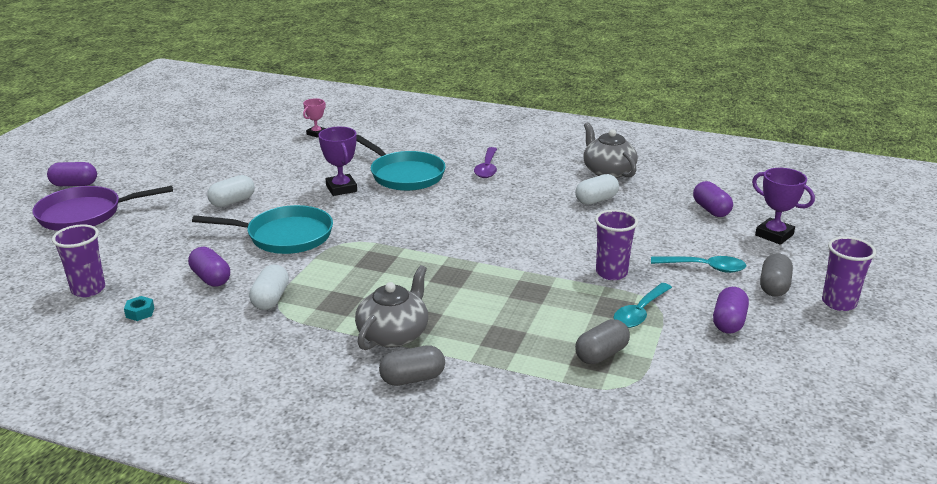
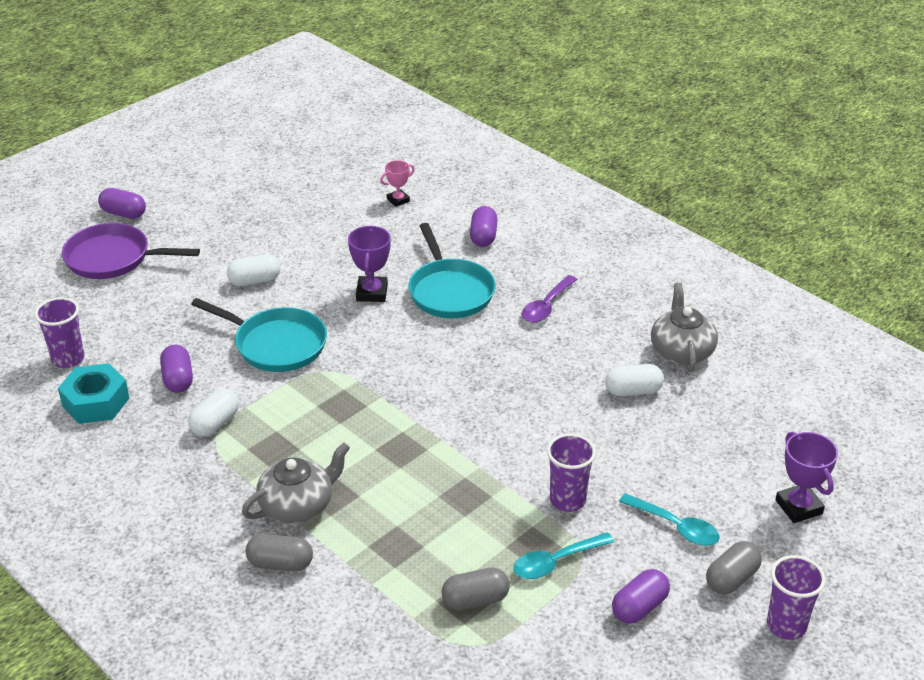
camera: 25 degrees right, 10 degrees up
turquoise nut [124,296,154,321] -> turquoise nut [58,363,129,424], size x2.30
purple capsule [693,181,733,217] -> purple capsule moved to [470,206,498,247]

